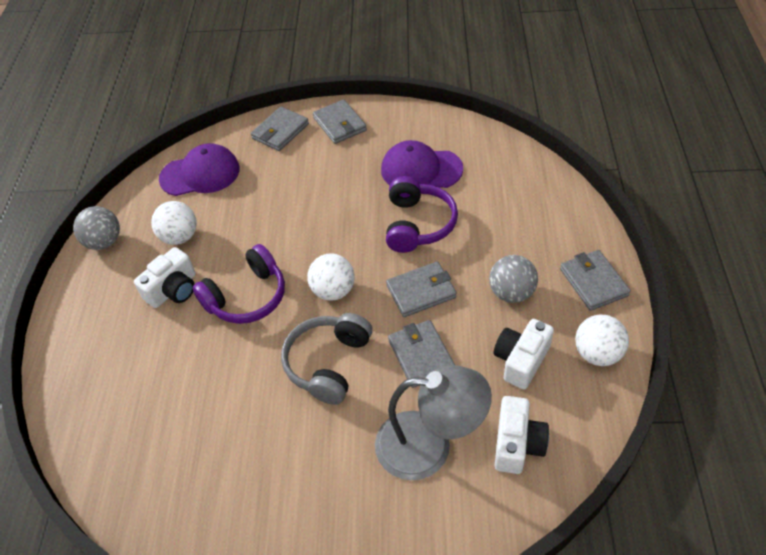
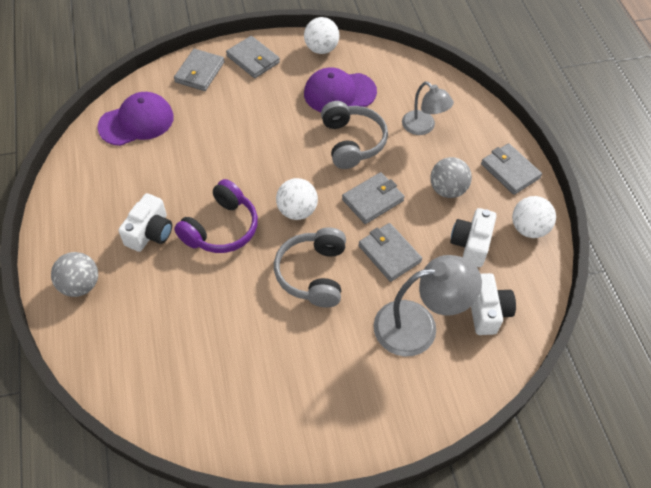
camera: 20 degrees left, 5 degrees up
grey ball [73,206,120,250] -> grey ball moved to [51,252,98,297]
white ball [151,201,197,245] -> white ball moved to [304,17,339,54]
purple headphones [386,176,458,253] -> grey headphones [321,101,388,169]
none -> grey lamp [402,82,454,135]

